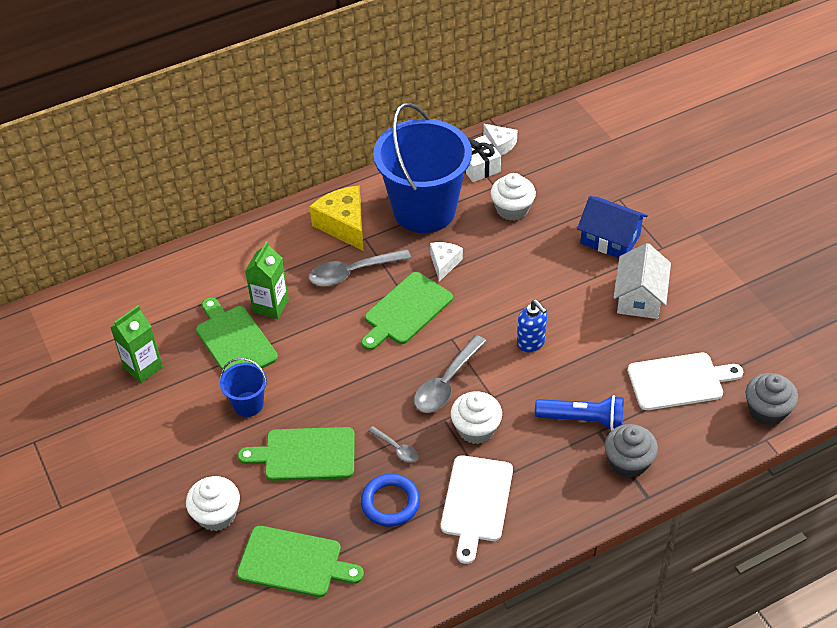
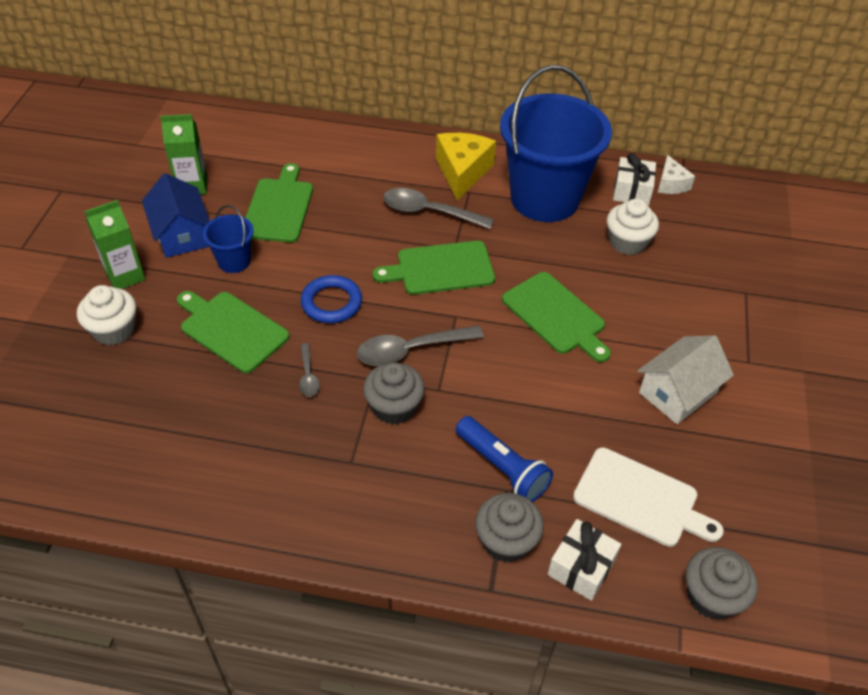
camera: 35 degrees right, 0 degrees up
green cutting board [237,526,364,597] -> green cutting board moved to [502,272,611,362]
green carton [245,241,289,319] -> green carton moved to [84,200,145,289]
blue ring [361,474,420,527] -> blue ring moved to [301,275,362,323]
white cheese [430,242,463,282] -> none
white cutting board [441,455,513,564] -> none
white cupcake [451,391,502,444] -> grey cupcake [363,363,425,425]
blue soap dispenser [517,300,547,352] -> none
blue house [577,196,648,258] -> blue house moved to [142,173,210,258]
none -> white gift [548,519,621,601]

